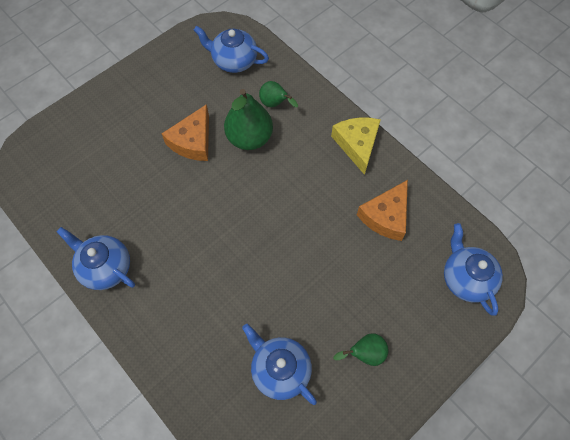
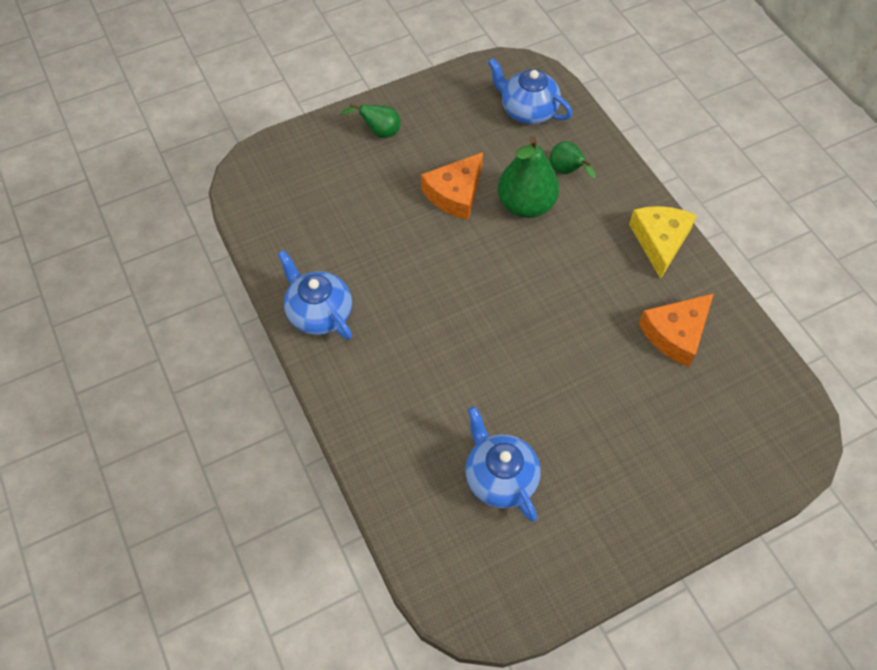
camera: 15 degrees right, 5 degrees down
green pear [333,333,389,366] -> green pear moved to [341,103,401,138]
blue teapot [444,223,503,316] -> none

